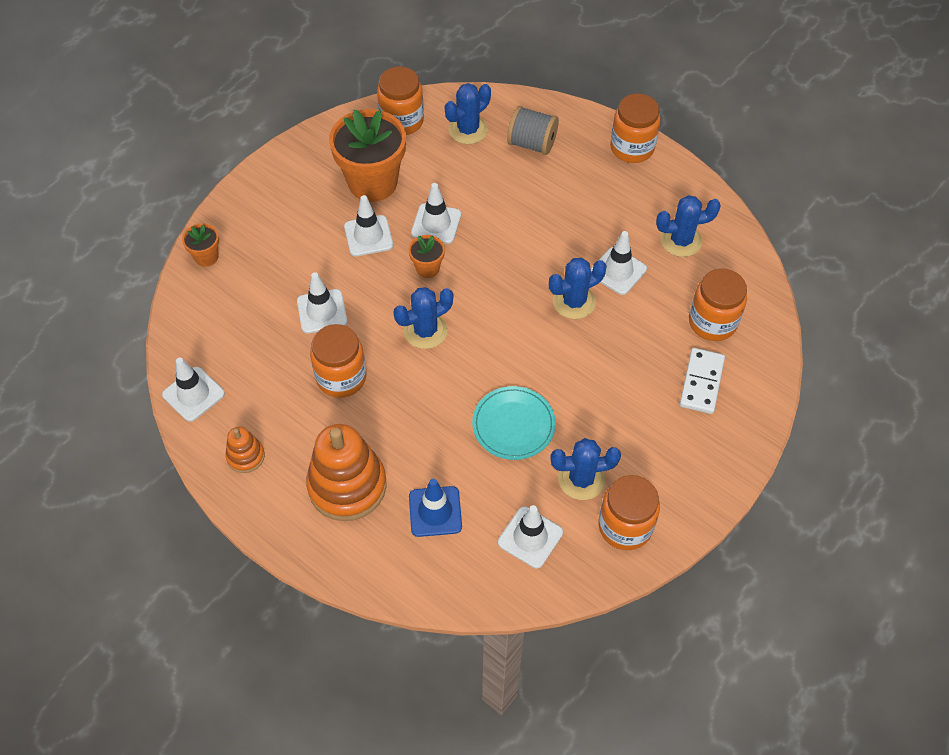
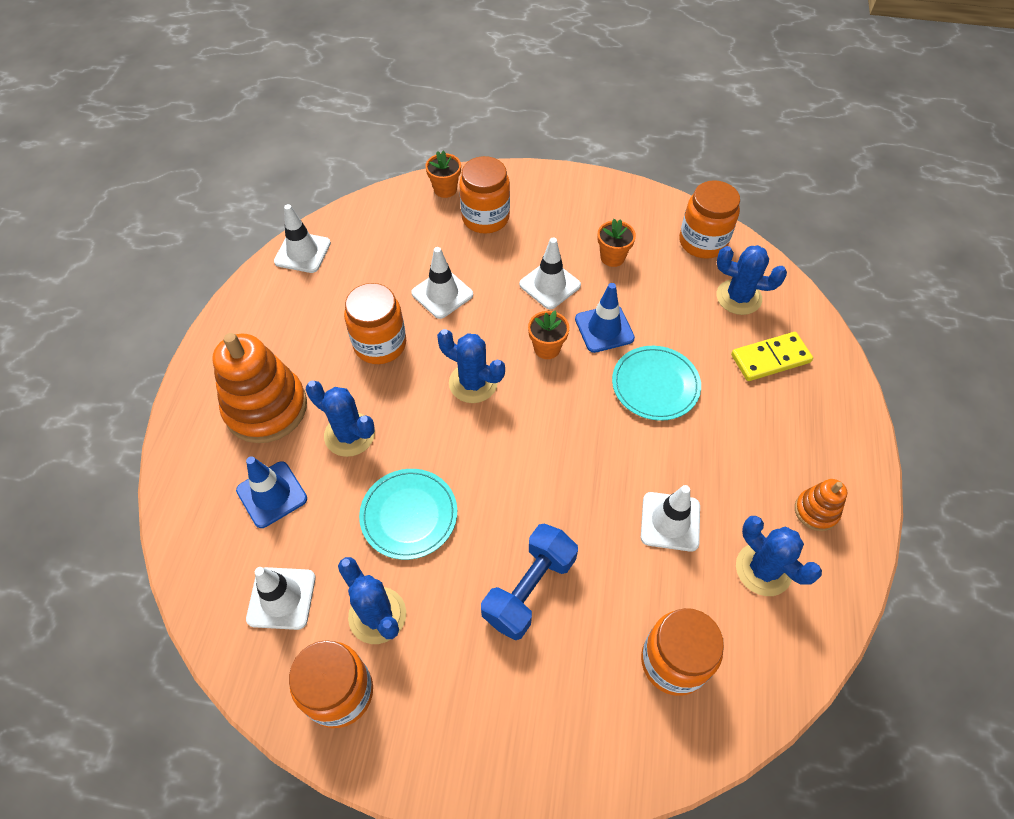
camera: 60 degrees right, 0 degrees up
orange stacking toy [225,427,265,473] -> orange stacking toy moved to [795,479,847,531]
orange flower pot [329,109,406,202] -> orange flower pot [597,219,636,267], size x0.46
white traffic cone [411,183,461,244] -> blue traffic cone [575,283,635,353]
grey spool [507,106,559,155] -> yellow domino [731,332,813,381]
blue cactus [549,258,607,319] -> blue cactus moved to [306,381,375,457]
orange jar [610,93,661,163] -> orange jar moved to [459,156,510,234]
white domino [680,348,725,414] -> none
none -> blue dumbbell [481,523,578,640]
none -> turquoise plate [612,346,701,421]

